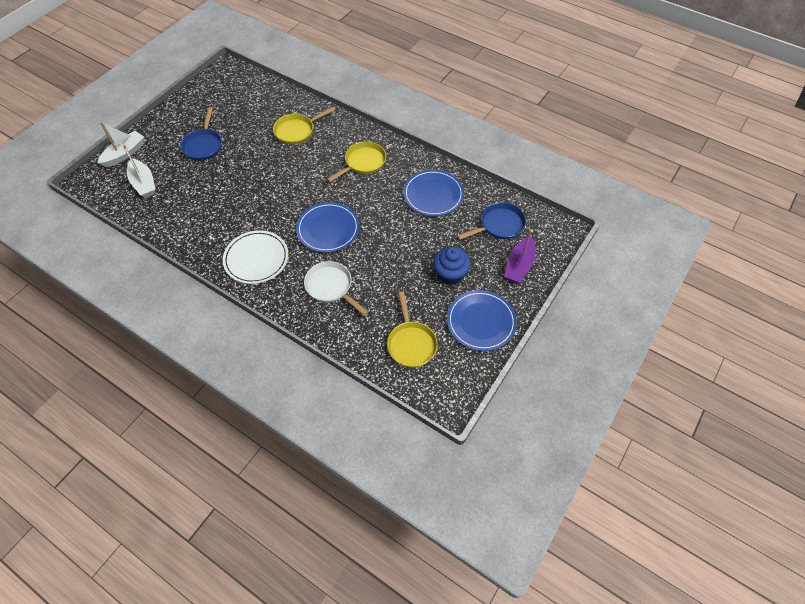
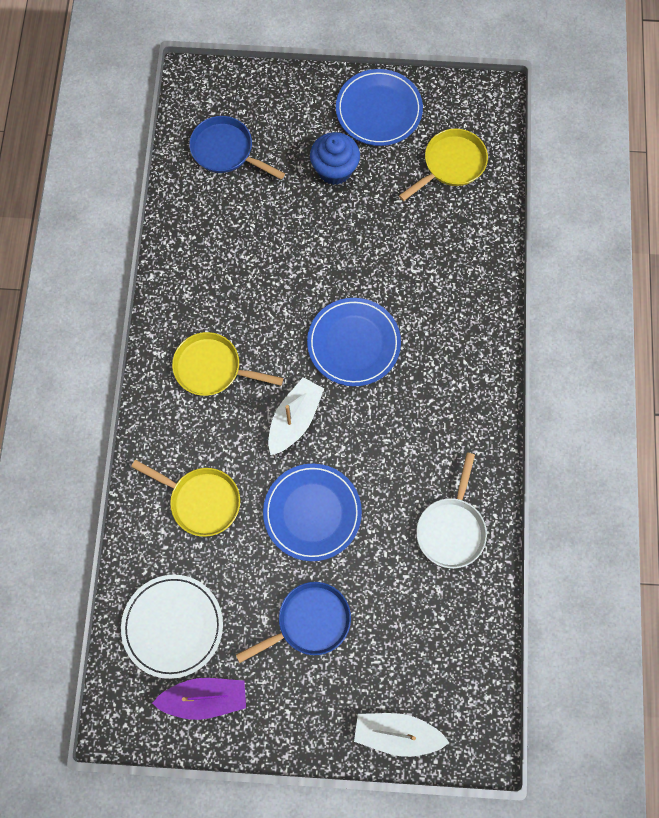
camera: 120 degrees left, 15 degrees up
white boat [123,145,156,198] -> white boat moved to [268,377,324,455]
white plate [223,230,288,284] -> white plate moved to [121,575,223,679]
white pan [304,261,368,316] -> white pan moved to [416,453,487,568]
blue plate [403,170,464,216] -> blue plate moved to [263,463,362,561]
purple boat [504,229,536,283] -> purple boat moved to [152,678,246,720]

